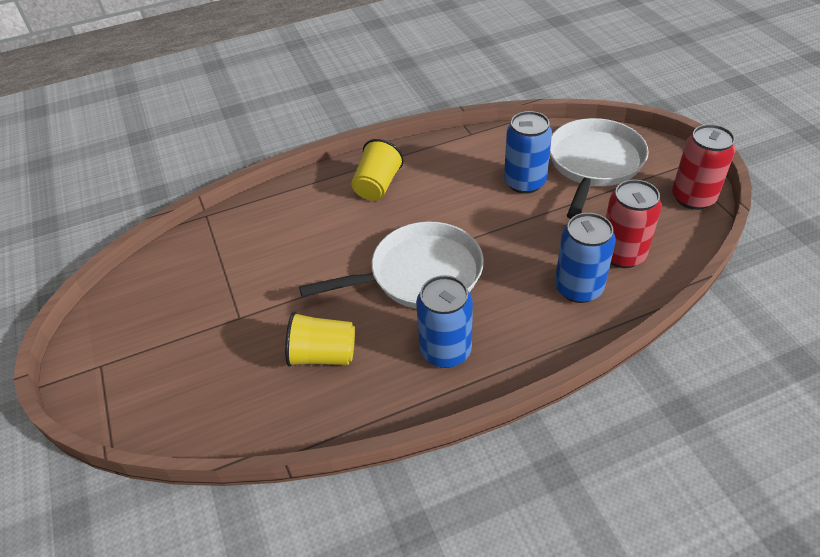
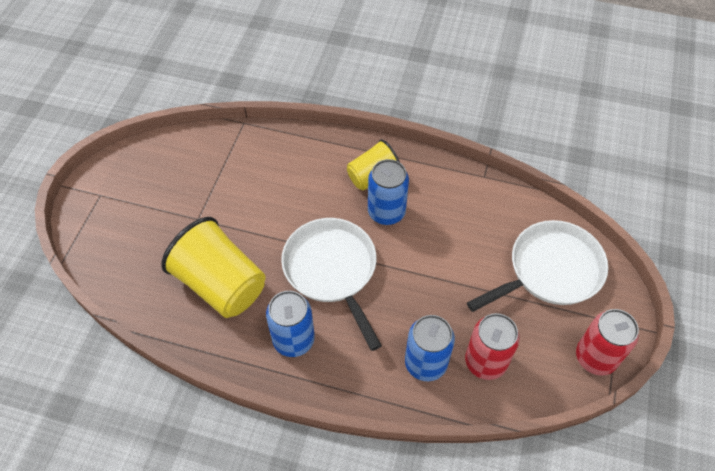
camera: 35 degrees right, 10 degrees up
yellow cup [285,312,355,367] -> yellow cup [161,217,266,318], size x1.69
white pan [299,222,484,309] -> white pan turned 135 degrees counterclockwise [281,218,382,351]
blue can [504,111,552,194] -> blue can moved to [368,159,409,225]

